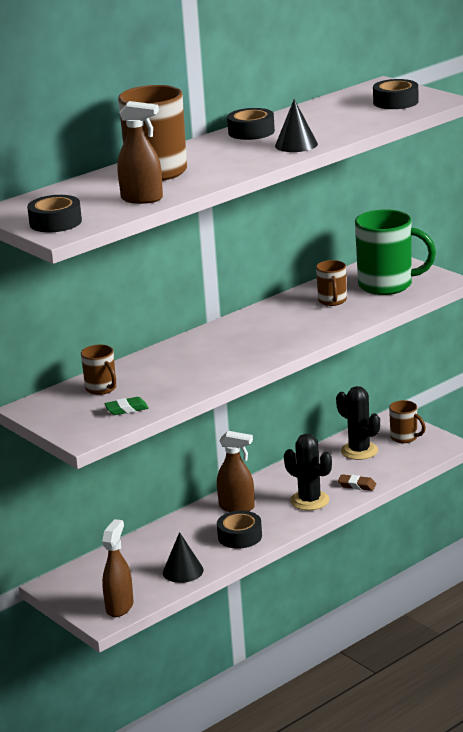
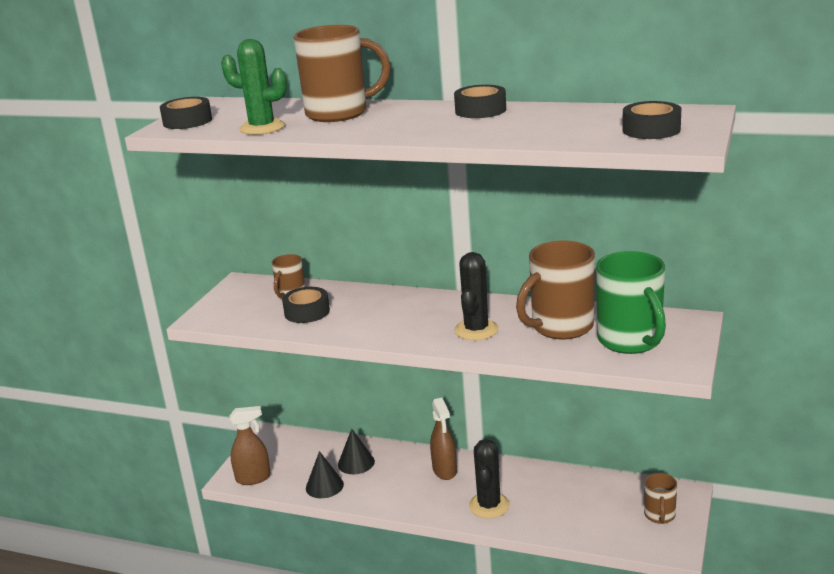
camera: 60 degrees right, 0 degrees up
green eraser [104,397,149,415] -> none
brown spray bottle [117,101,163,204] -> green cactus [221,39,287,135]
black tape [217,511,262,549] -> black tape moved to [282,287,330,323]
black cone [275,99,318,152] -> black cone moved to [338,429,375,474]
brown mug [316,260,347,306] -> brown mug [516,241,595,339], size x1.89
black cactus [336,386,380,460] -> black cactus moved to [454,252,499,340]
brown eraser [338,474,376,491] -> none

